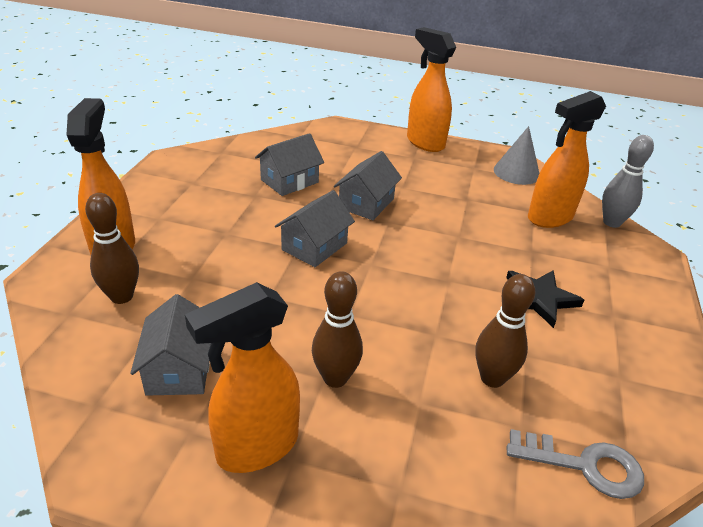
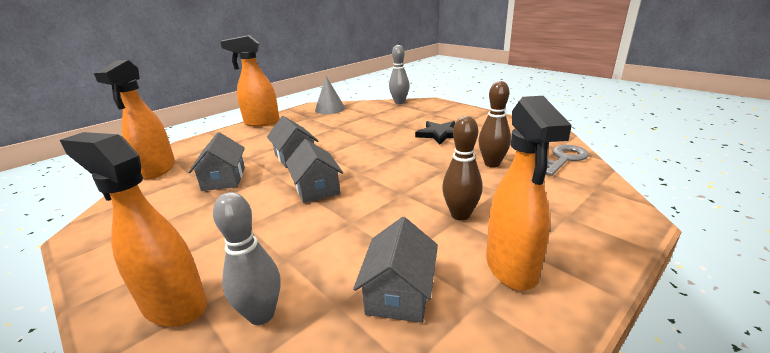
camera: 55 degrees left, 10 degrees down
brown bowling pin [85,193,139,304] -> grey bowling pin [213,192,281,325]
grey house [130,294,211,396] -> grey house turned 75 degrees clockwise [353,217,438,323]
orange spray bottle [528,91,606,228] -> orange spray bottle moved to [94,60,175,180]

